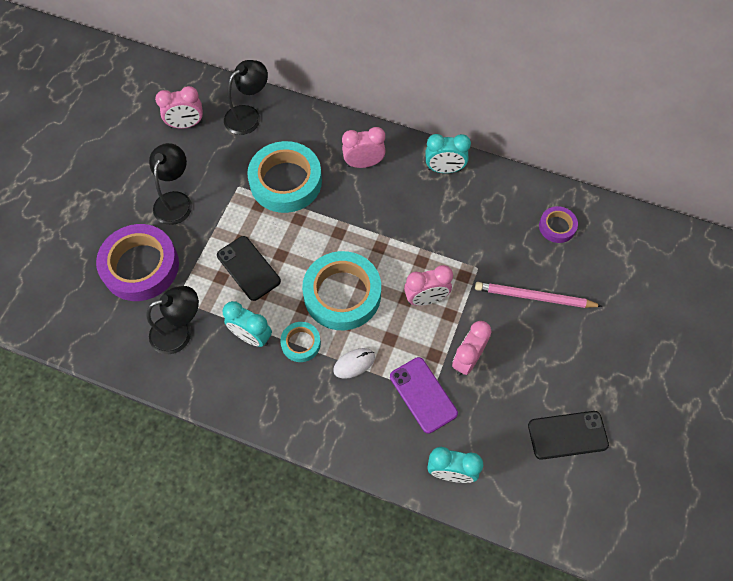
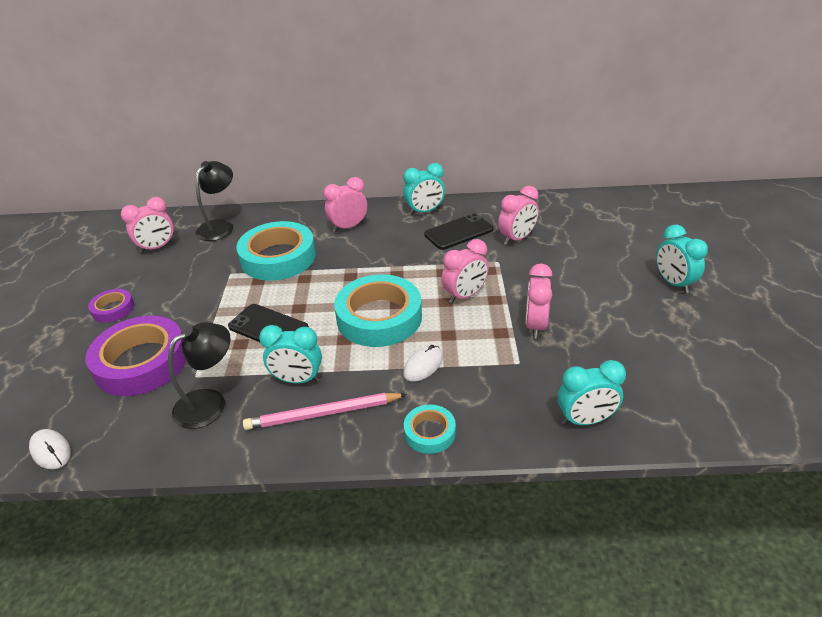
camera: 20 degrees left, 25 degrees down
black lamp [149,143,192,225] -> none
turquoise tape [280,322,321,362] -> turquoise tape moved to [404,405,456,454]
purple phone [390,357,458,434] -> none
pink pencil [475,282,602,308] -> pink pencil moved to [243,393,407,430]
black phone [528,411,609,460] -> black phone moved to [424,213,493,250]
purple tape [539,206,578,243] -> purple tape moved to [88,289,134,323]
none -> white mouse [29,429,71,469]
none -> pink clock [498,186,539,245]
none -> turquoise clock [656,225,708,294]

